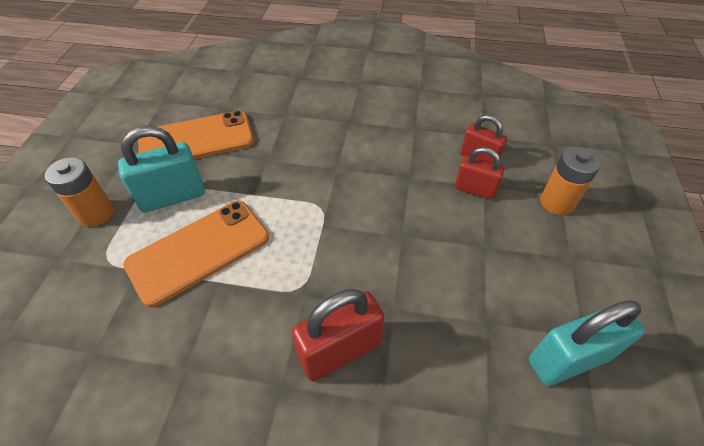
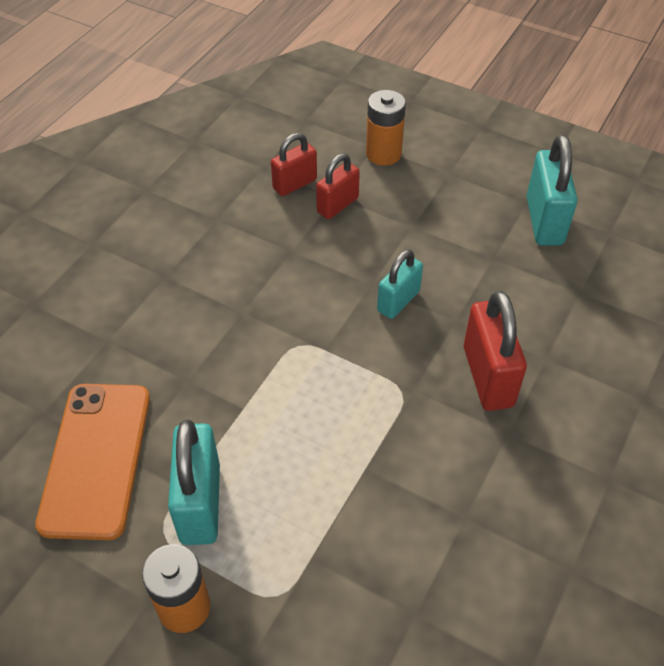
camera: 70 degrees left, 0 degrees up
orange phone [123,201,269,307] -> none
none -> turquoise padlock [377,249,423,319]

